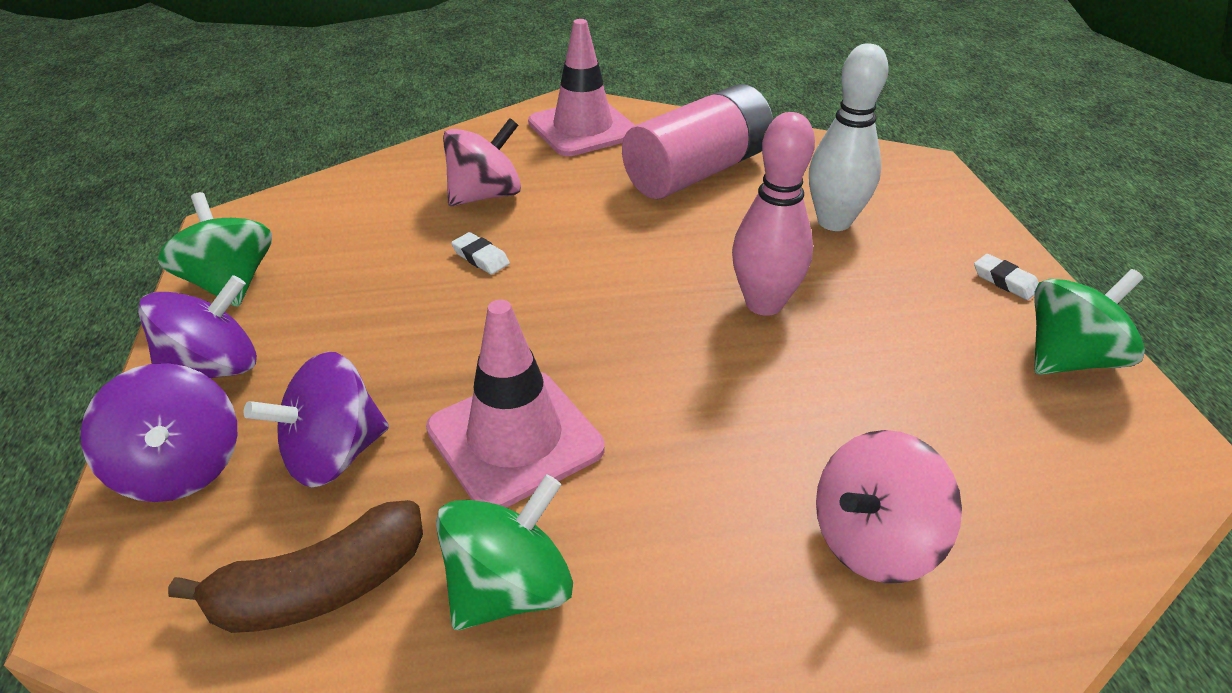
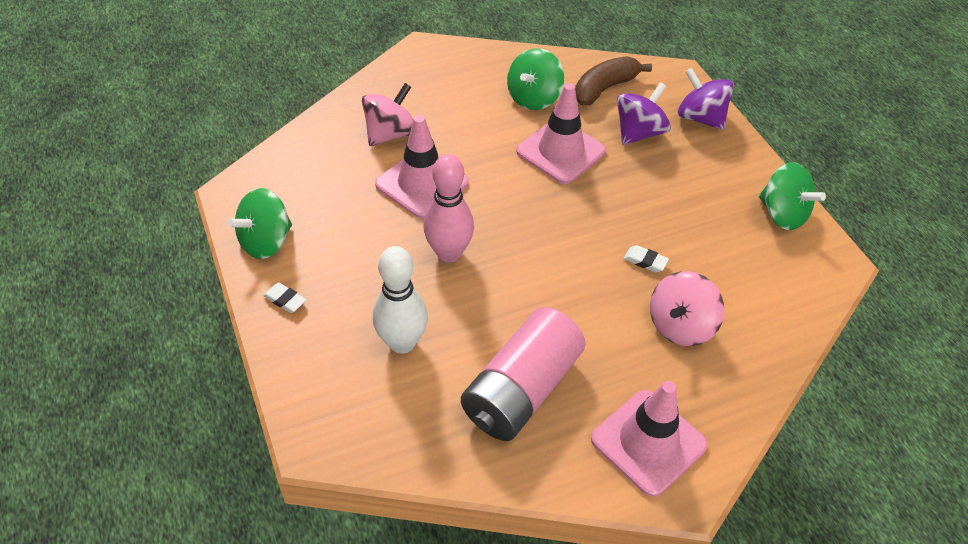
camera: 165 degrees right, 10 degrees up
purple spinning top [138,275,257,378] -> none
none -> pink traffic cone [375,115,469,219]

